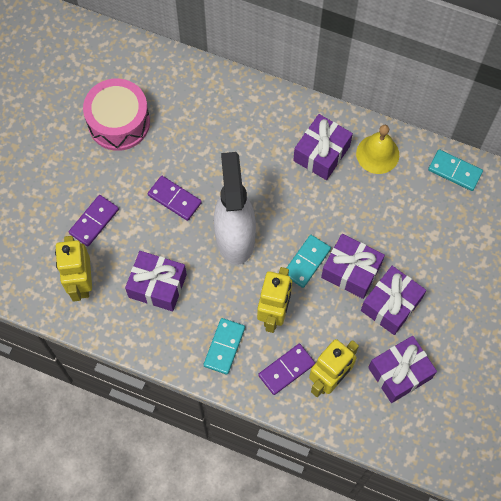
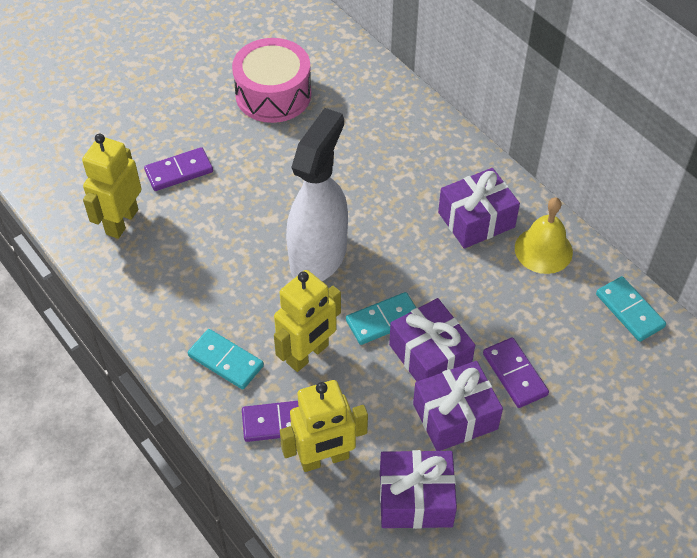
camera: 30 degrees right, 15 degrees down
purple gift [125,251,187,311] -> none
purple domino [148,176,202,221] -> purple domino moved to [483,337,549,408]
turquoise domino [204,318,245,375] -> turquoise domino turned 75 degrees clockwise [188,329,264,390]

